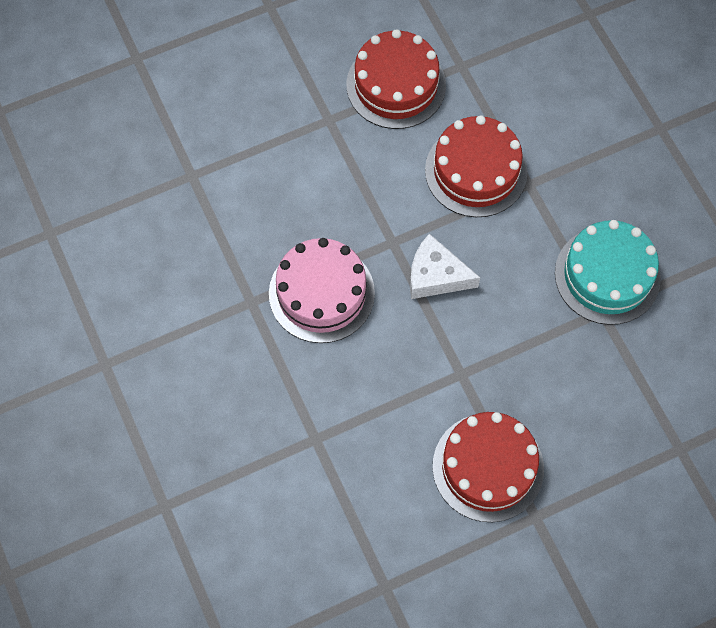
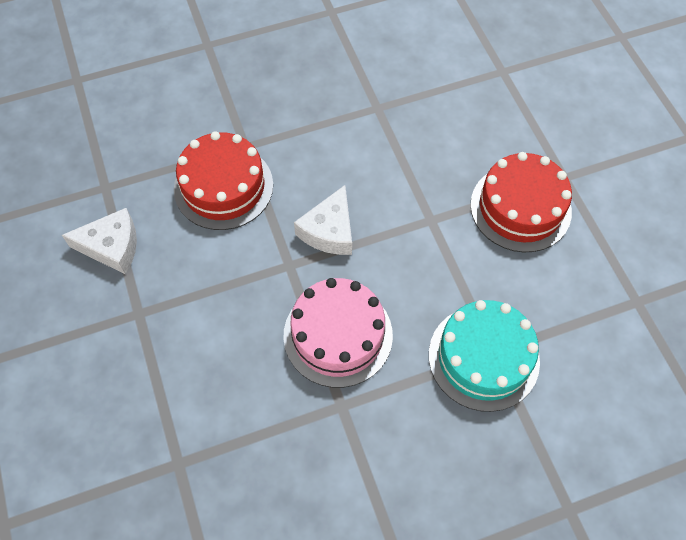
camera: 85 degrees left, 5 degrees down
red cake [347,29,446,129] -> white cheese [62,208,137,274]
turquoise cake [555,220,661,325] -> turquoise cake moved to [429,300,540,412]

